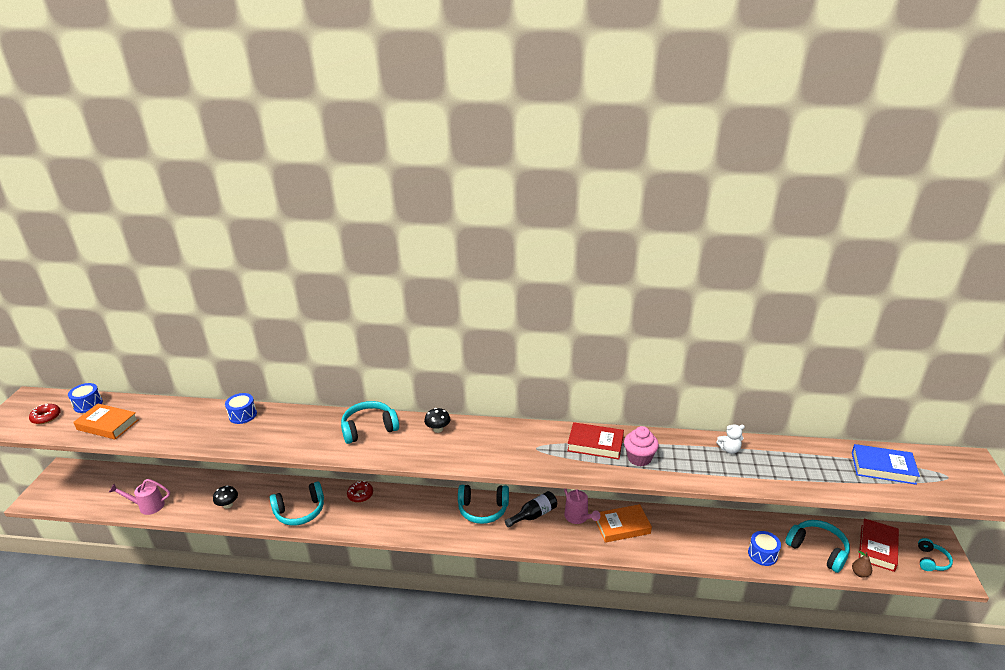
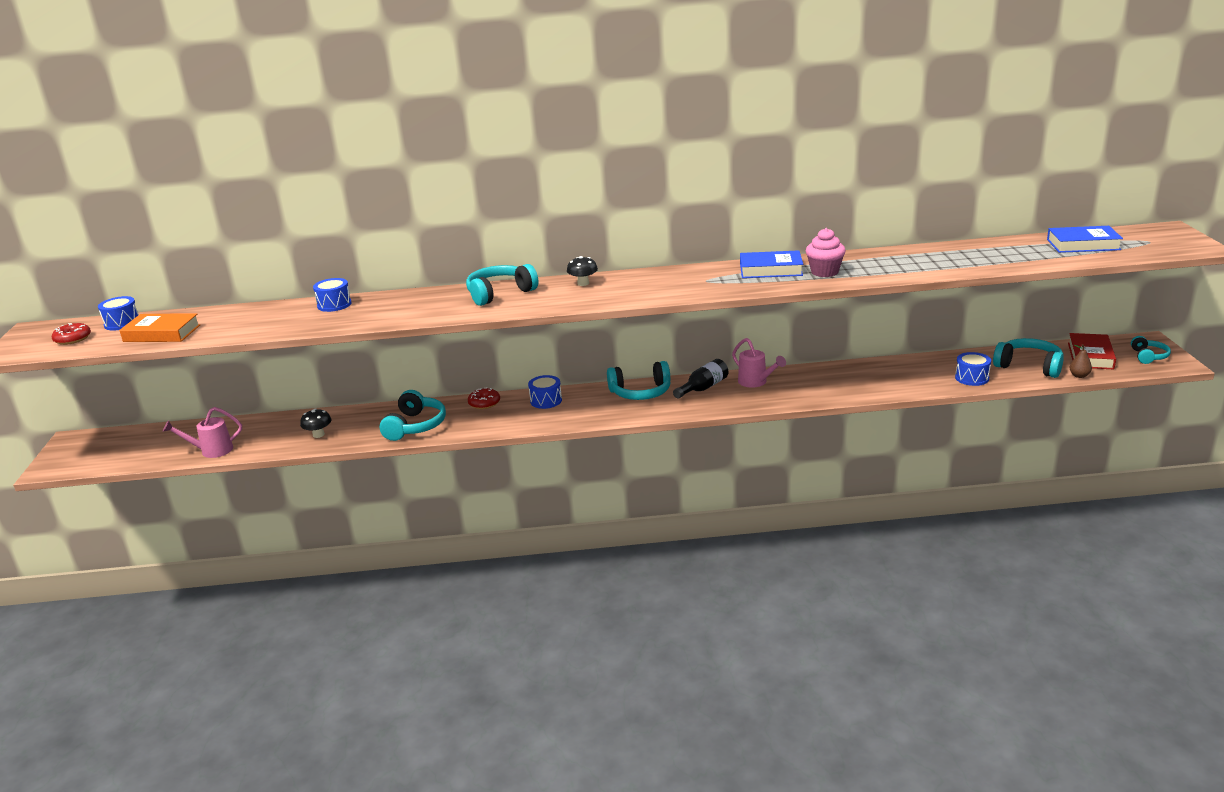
camera: 10 degrees left, 5 degrees down
turquoise headphones [270,481,324,526] -> turquoise headphones turned 45 degrees counterclockwise [380,390,446,441]
red book [567,422,624,460] -> blue book [740,250,803,278]
orange book [596,504,652,543] -> none
white teddy bear [716,424,745,454] -> none
none -> blue drum [528,375,562,409]

